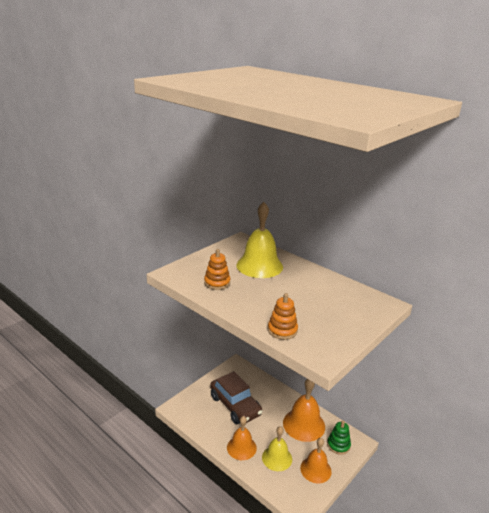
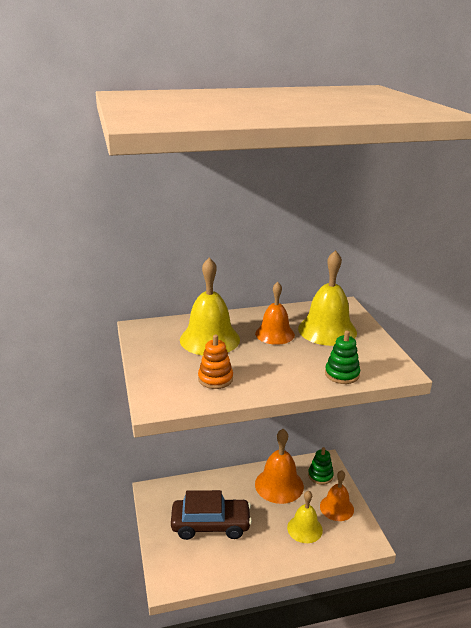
camera: 55 degrees left, 0 degrees up
orange bell [227,416,257,460] -> orange bell moved to [255,282,295,345]
orange stacking toy [268,293,298,340] -> green stacking toy [325,331,360,384]
none -> yellow bell [298,250,357,346]

